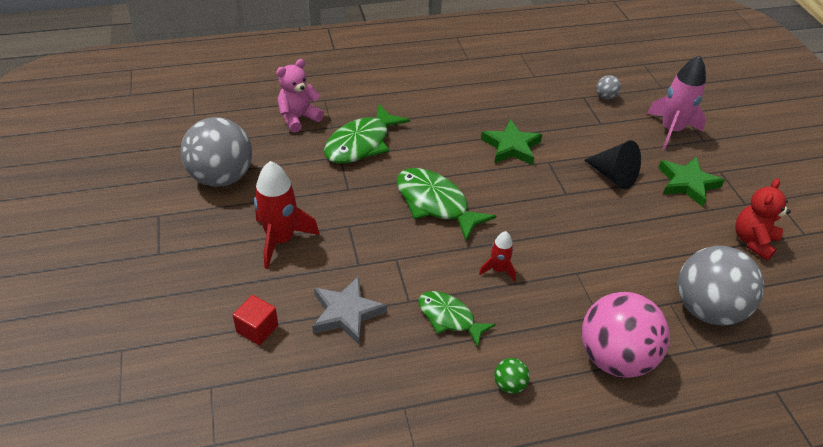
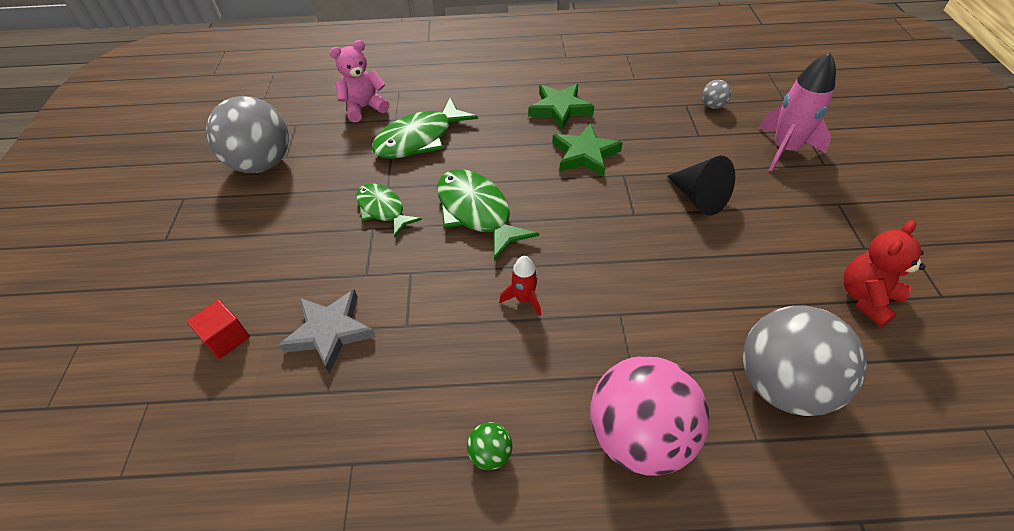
camera: 15 degrees right, 5 degrees up
red rocket [254,161,320,269] -> none
green fish [418,291,496,348] -> green fish moved to [356,183,422,237]
green star [658,157,725,207] -> green star moved to [528,84,594,131]

